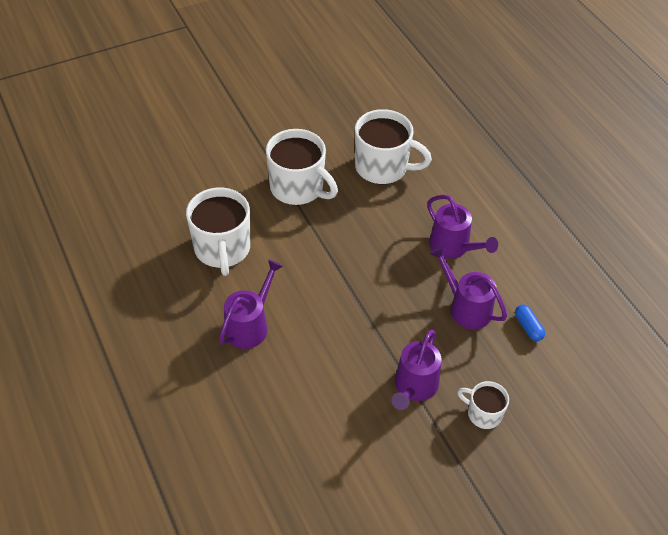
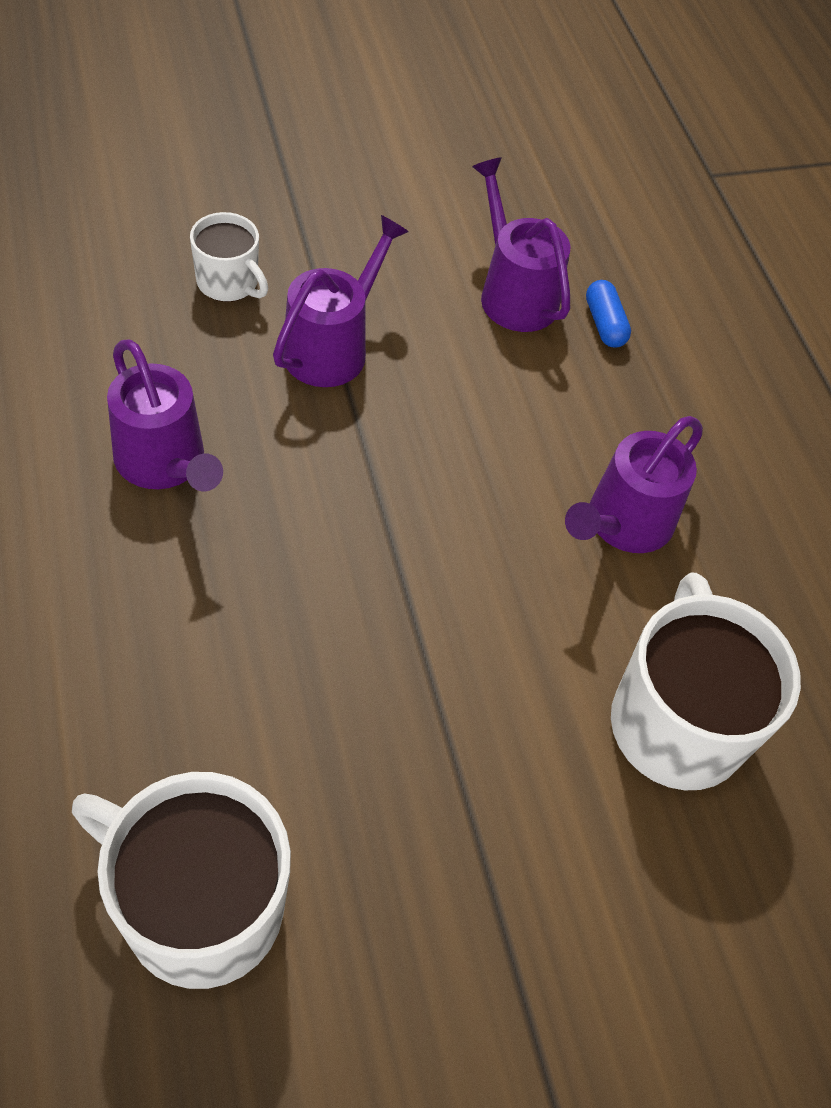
camera: 175 degrees left, 5 degrees up
white mug [266,129,338,205] -> none
purple watering can [427,195,498,259] -> purple watering can moved to [472,157,570,332]
blue capsule [515,305,545,341] -> blue capsule moved to [586,280,631,348]

